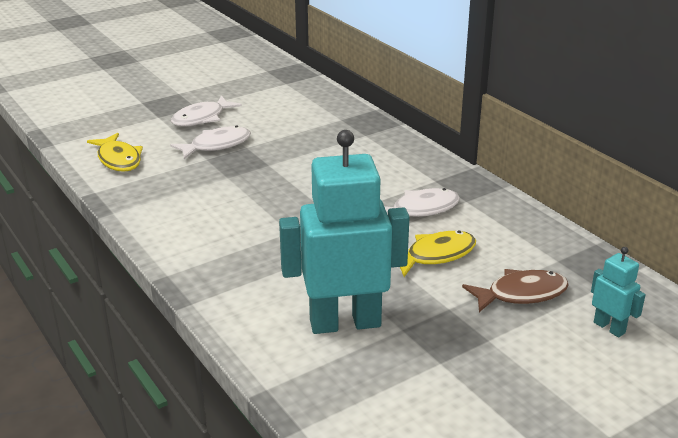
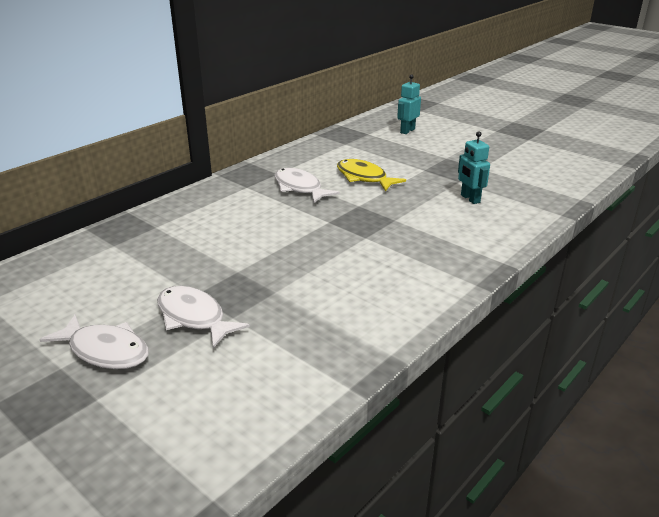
camera: 105 degrees left, 0 degrees up
yellow fish [87,133,143,172] -> none
turquoise robot [279,130,410,334] -> turquoise robot [458,131,490,204], size x0.45
brown fish [462,269,569,312] -> none

